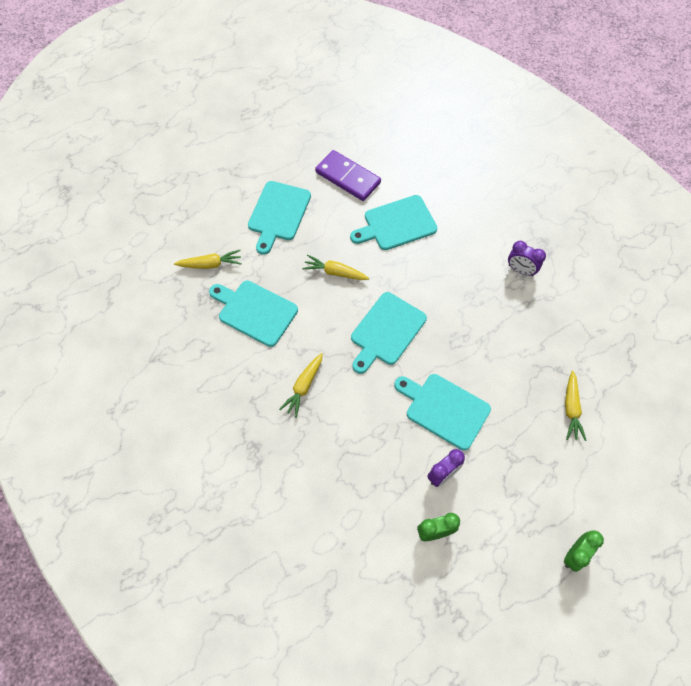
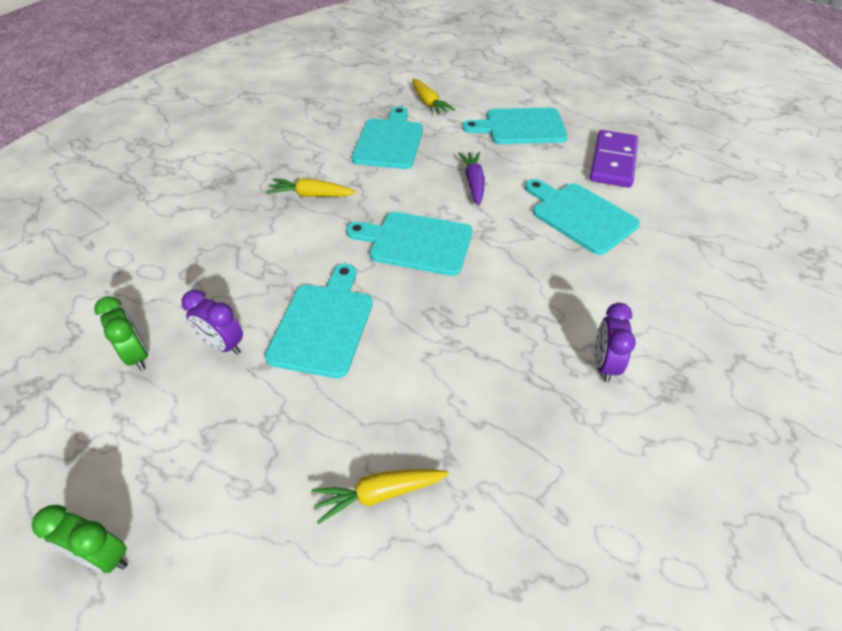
camera: 70 degrees right, 15 degrees down
yellow carrot [302,255,369,280] -> purple carrot [458,152,485,206]

